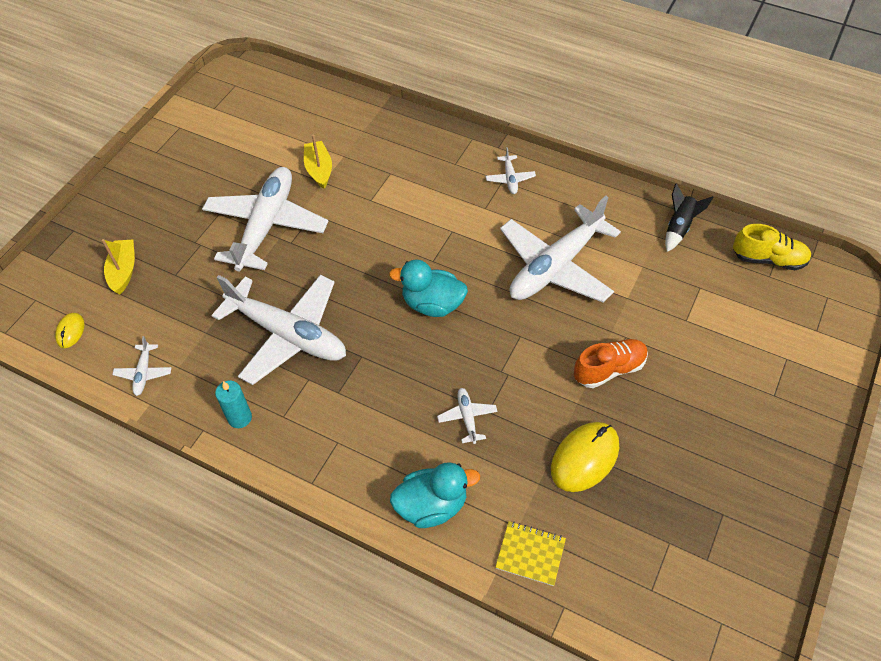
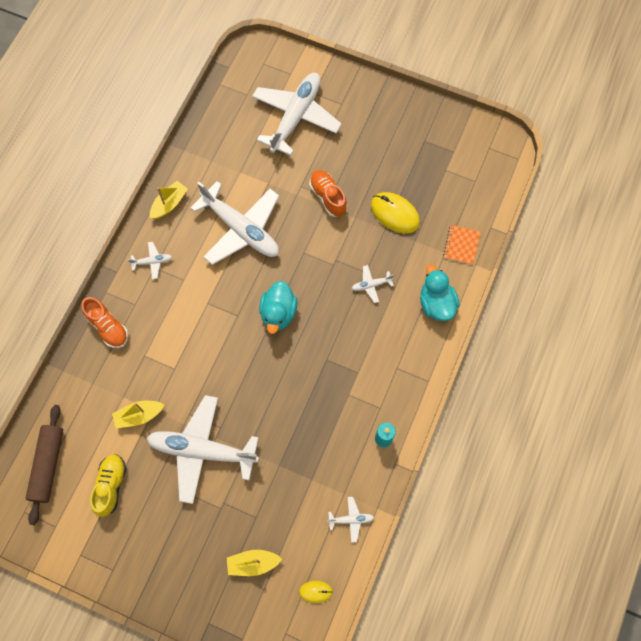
camera: 95 degrees left, 15 degrees up
white plane [211,275,346,385] -> white plane moved to [252,73,342,156]
yellow notebook [495,521,566,586] -> orange notebook [443,225,480,265]
black rocket [665,184,713,252] -> none
yellow shoe [733,224,811,270] -> yellow shoe moved to [90,454,127,517]
none -> brown rolling pin [26,405,63,525]
none -> orange shoe [81,297,128,348]
none -> yellow boat [150,181,188,219]

